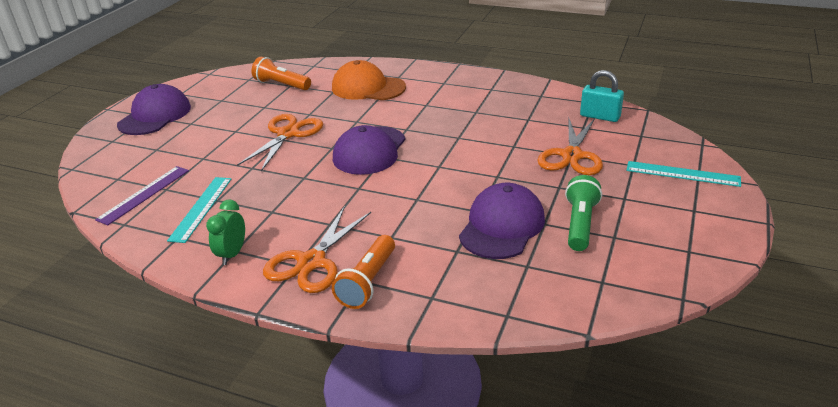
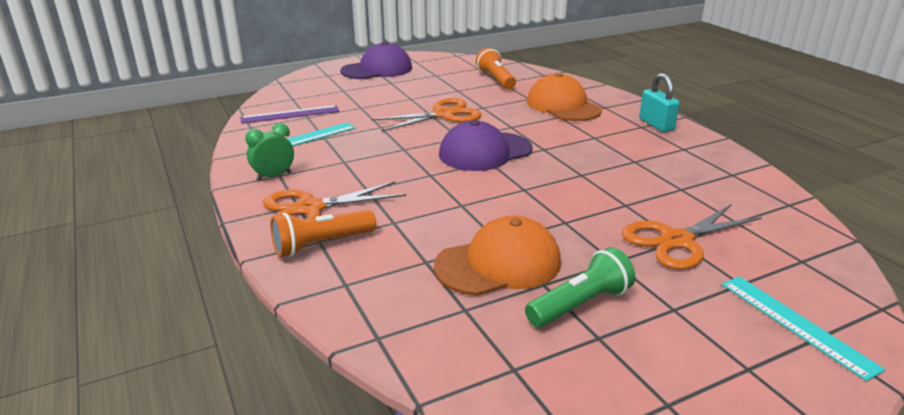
camera: 40 degrees right, 5 degrees down
purple cap [459,183,545,259] -> orange cap [434,216,561,296]
turquoise padlock [580,70,624,122] -> turquoise padlock moved to [639,73,680,132]

